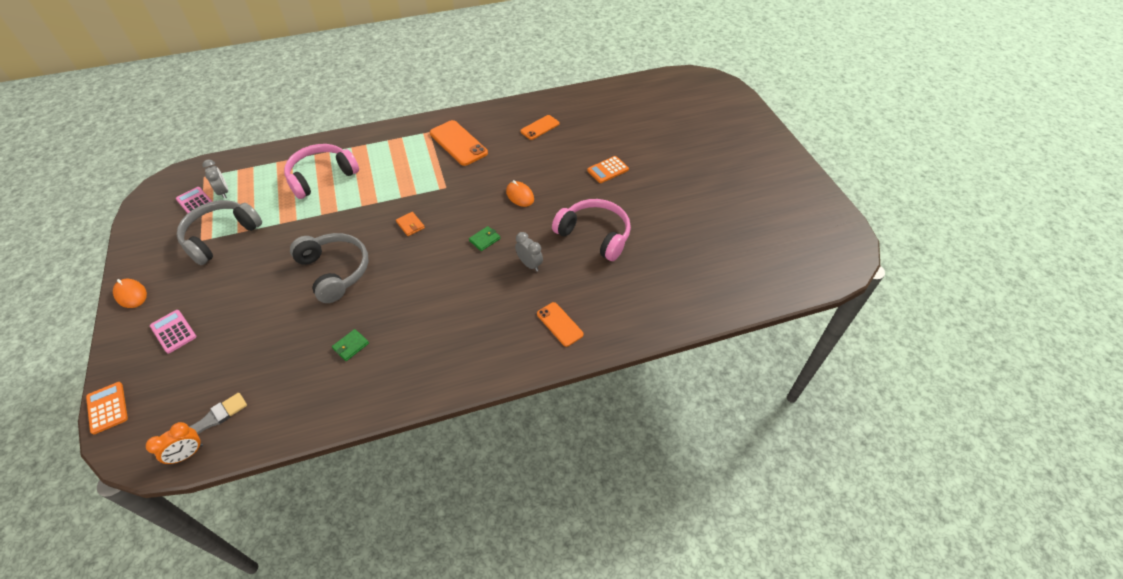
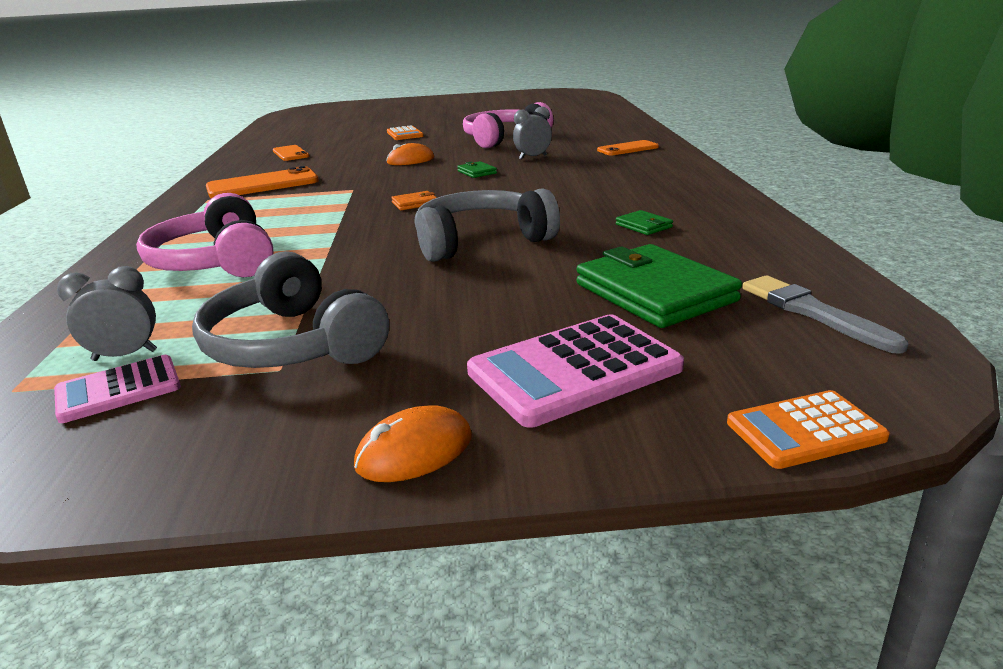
camera: 75 degrees left, 25 degrees down
orange clock [146,422,203,464] -> none
pink calculator [150,310,196,354] -> pink calculator [467,314,684,428], size x1.69
none -> green wallet [576,244,742,328]

